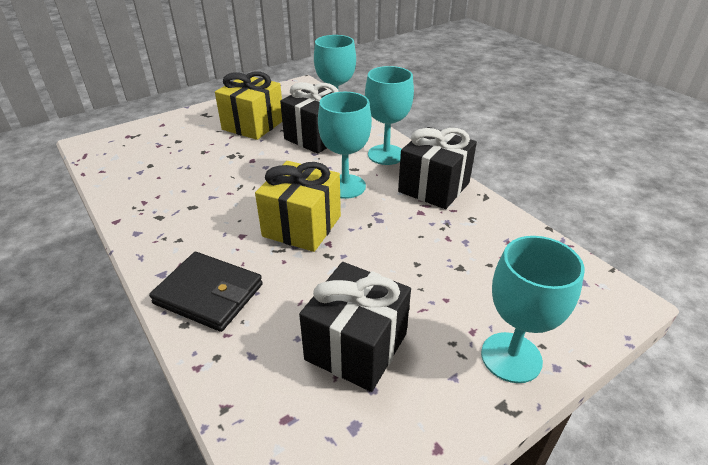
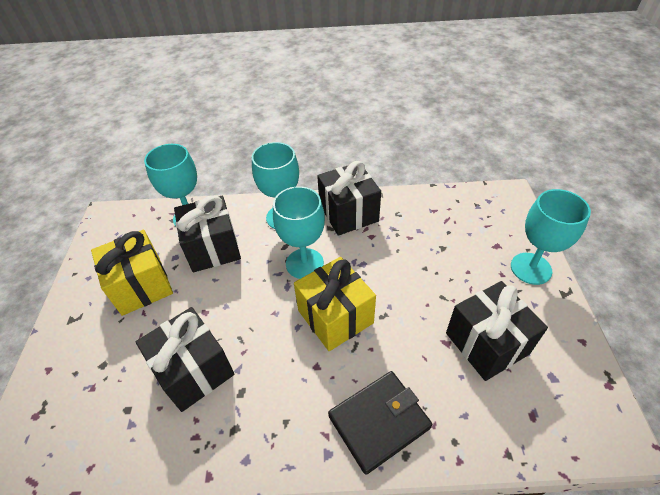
camera: 55 degrees left, 10 degrees up
none -> black gift [136,307,234,412]

